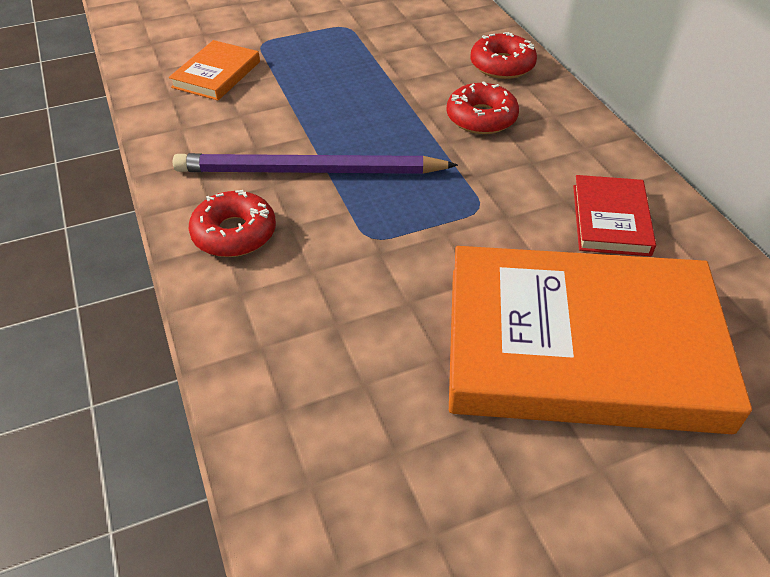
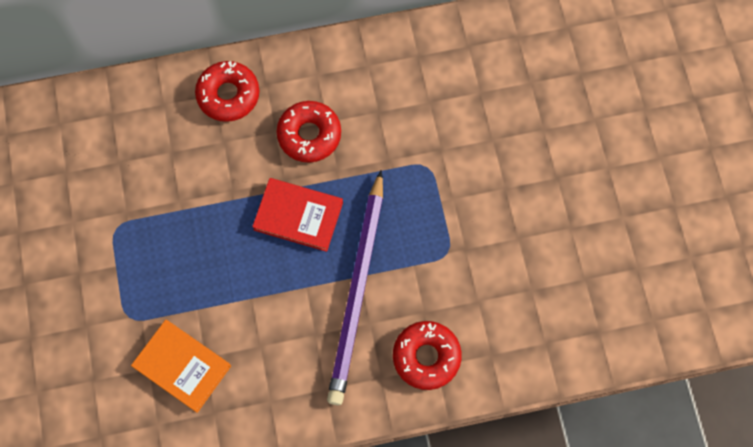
camera: 80 degrees left, 25 degrees up
orange book [449,246,752,434] -> none
red book [573,175,656,256] -> red book moved to [252,178,343,252]

